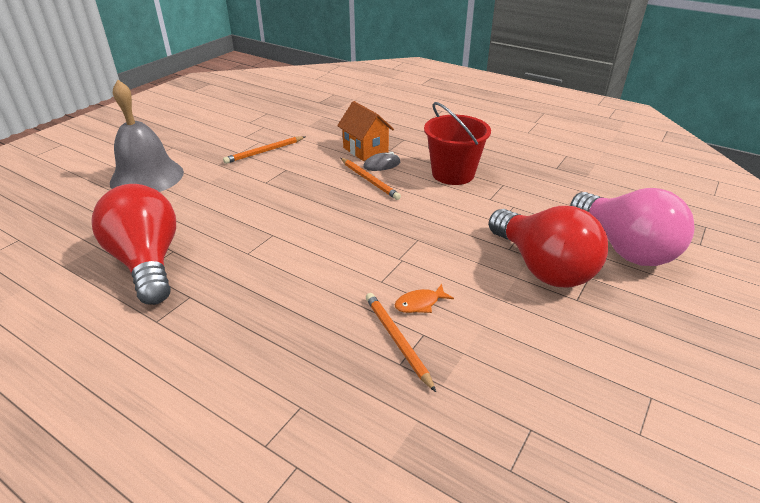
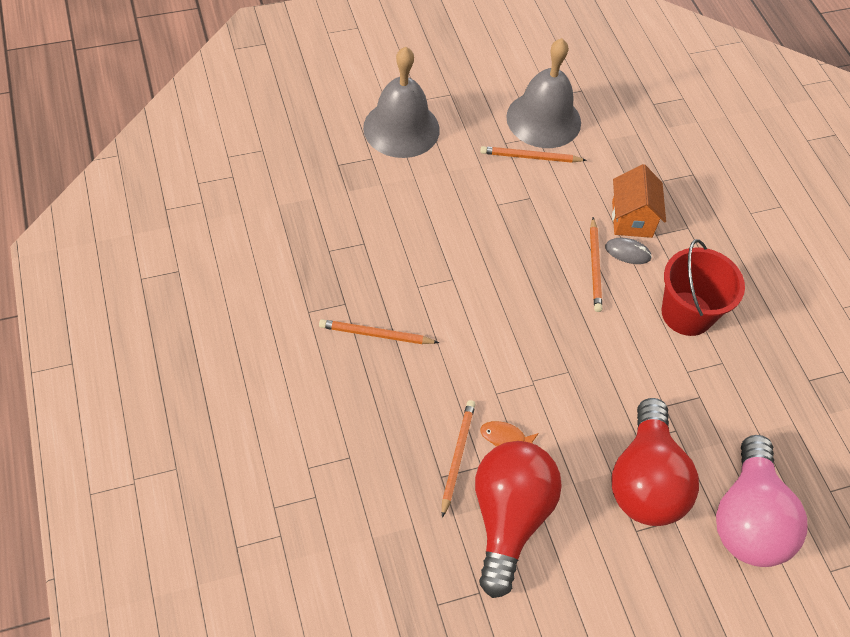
camera: 35 degrees right, 20 degrees up
red light bulb [91,184,176,305] -> red light bulb moved to [475,441,562,598]
none -> orange pencil [319,319,439,344]
none -> grey bell [506,38,581,148]

